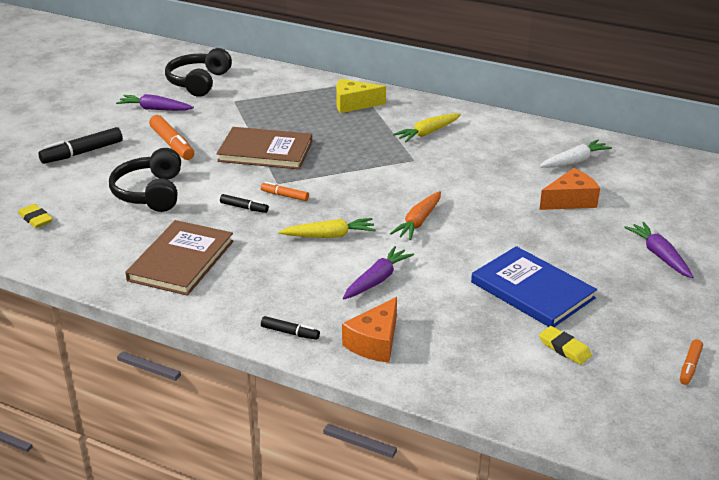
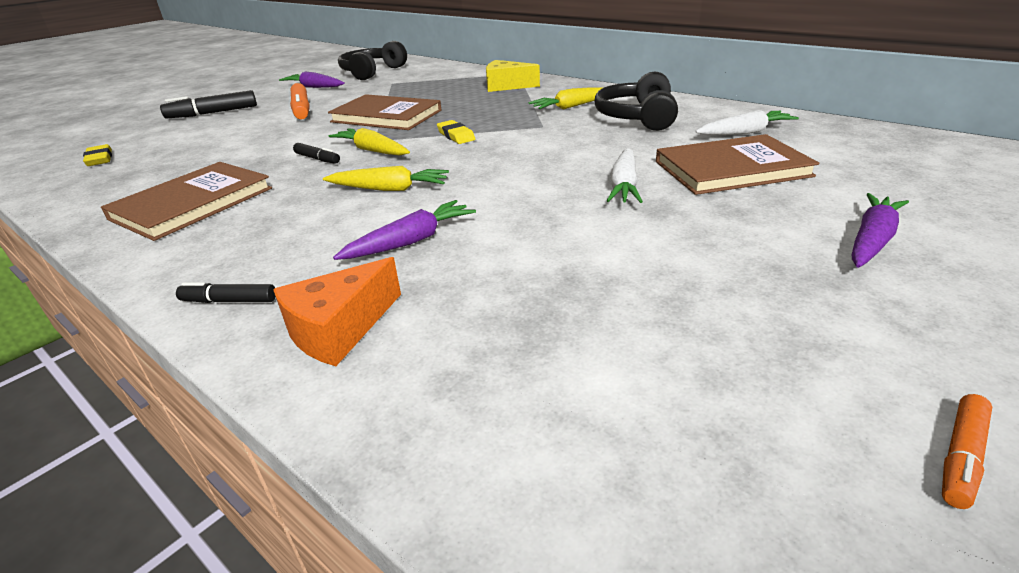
camera: 15 degrees right, 0 degrees up
black headphones [109,148,181,212] -> black headphones moved to [594,72,678,131]
orange marker [261,182,309,201] -> yellow carrot [328,128,410,155]
black marker [261,316,320,340] -> black marker turned 150 degrees clockwise [176,282,276,303]
orange carrot [390,191,441,240] -> none
blue book [471,246,597,327] -> none
orange cheese [539,168,600,210] -> brown book [656,134,819,195]
yellow eraser [539,326,592,365] -> yellow eraser moved to [437,120,475,144]
purple carrot [624,222,693,278] -> purple carrot turned 45 degrees clockwise [852,193,909,268]
none -> white carrot [607,148,643,203]

